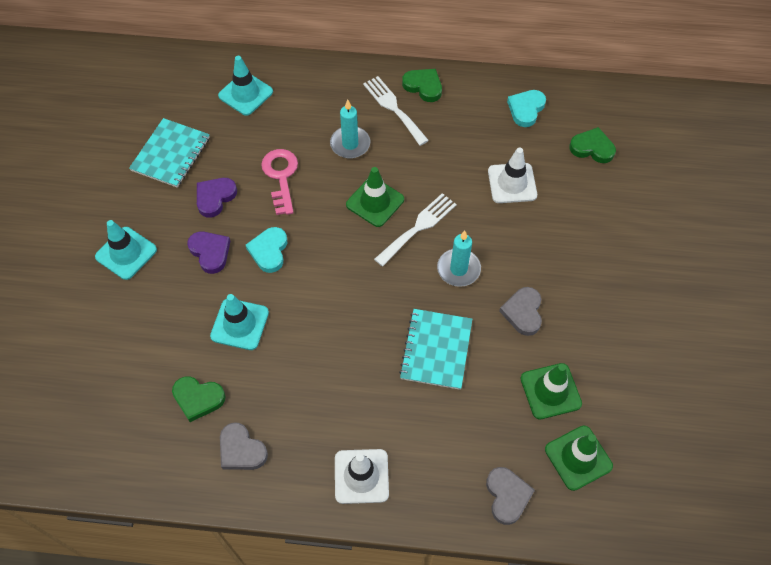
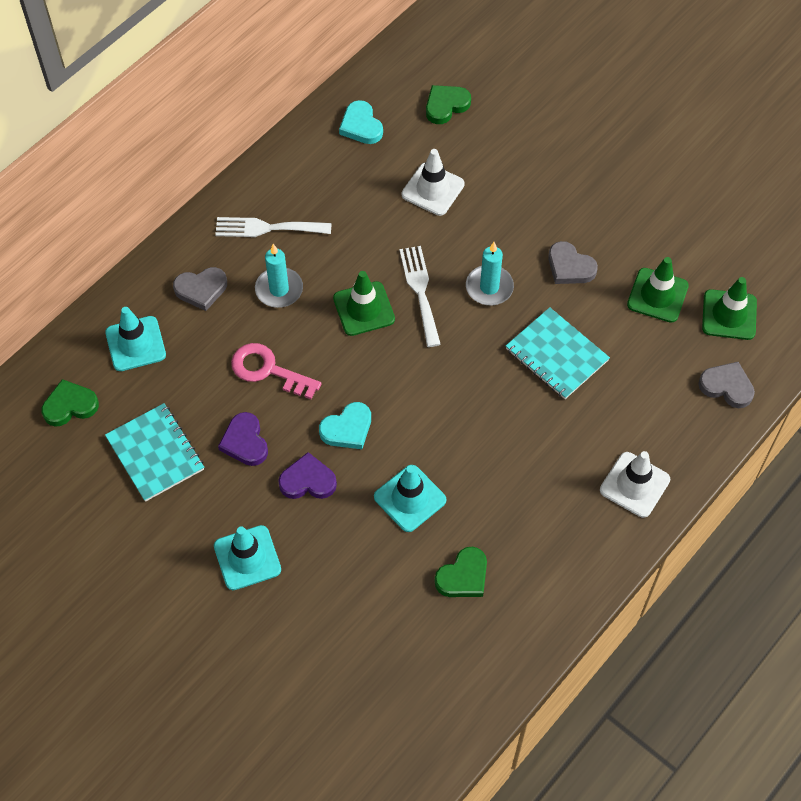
camera: 55 degrees left, 0 degrees up
grey heart [220,422,268,470] -> grey heart moved to [173,267,227,311]
turquoise heart [246,227,287,273] -> turquoise heart turned 75 degrees counterclockwise [319,402,371,449]
green heart [402,69,442,102] -> green heart moved to [41,379,99,427]

